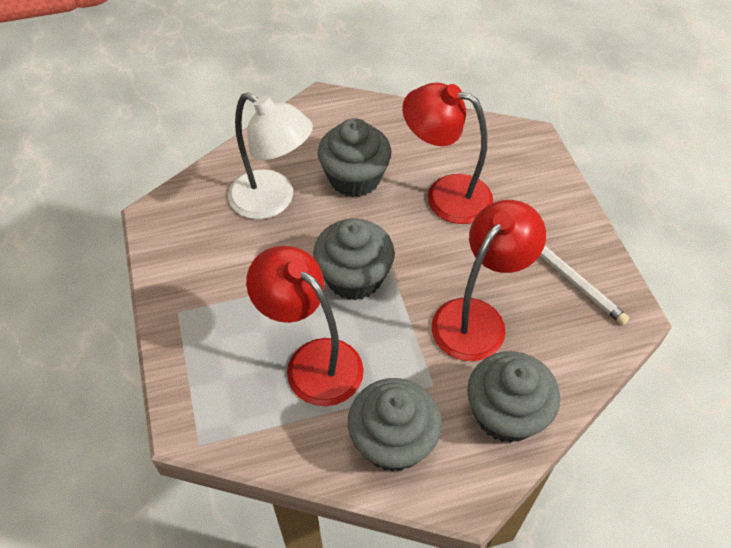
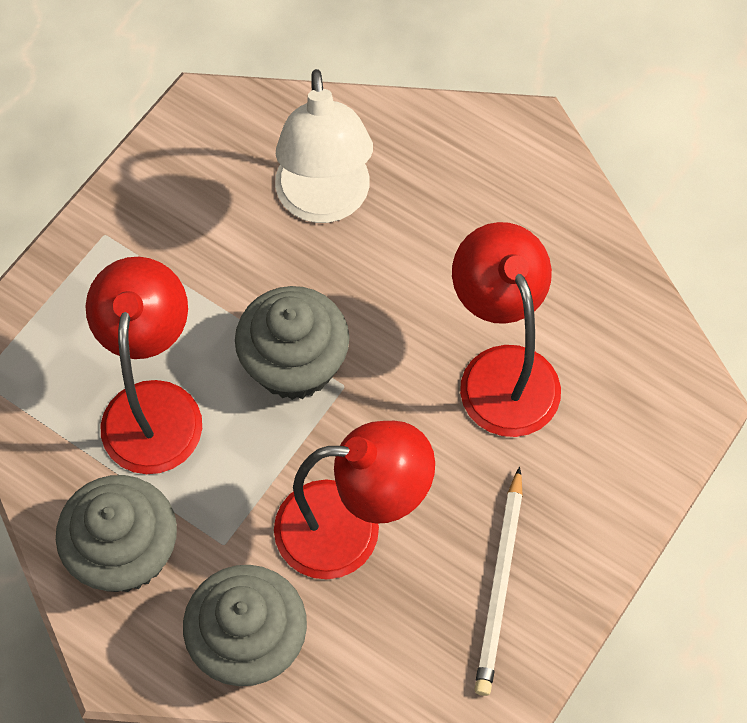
camera: 50 degrees right, 10 degrees up
grey cupcake [318,118,391,197] -> none

